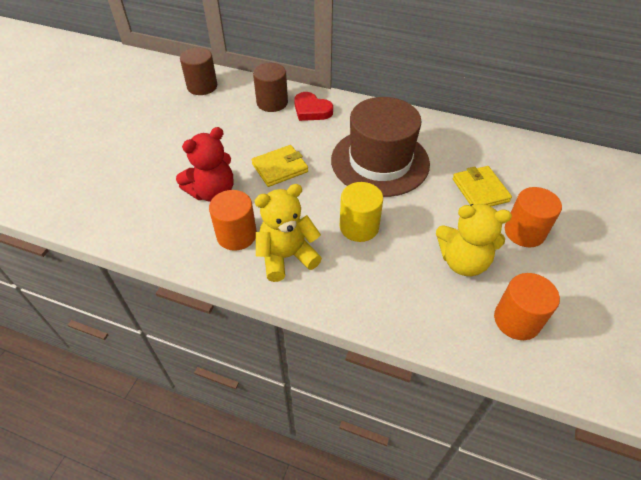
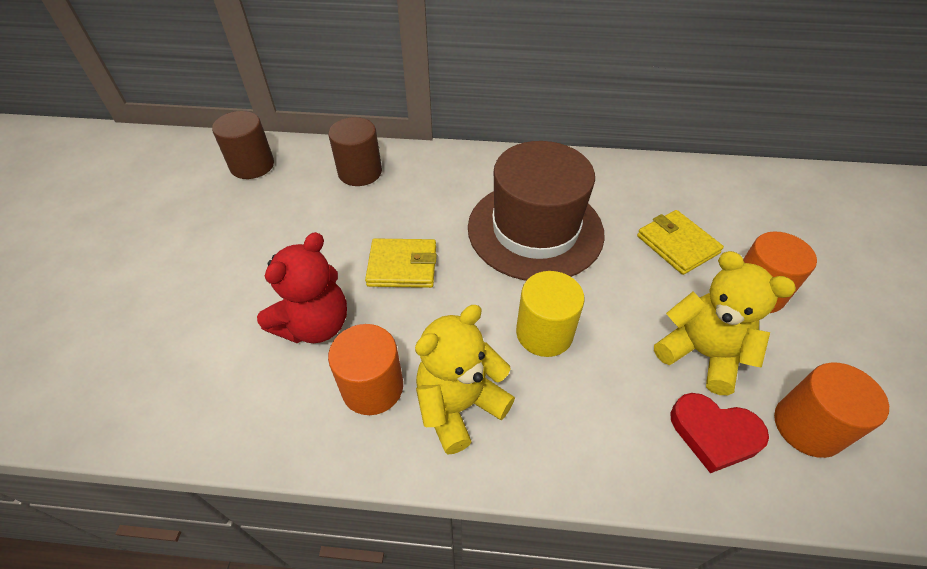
camera: 15 degrees left, 0 degrees up
yellow wallet [252,145,308,187] -> yellow wallet turned 45 degrees clockwise [365,238,437,288]
red heart [294,92,333,121] -> red heart moved to [670,393,769,473]
yellow teddy bear [436,204,512,276] -> yellow teddy bear turned 135 degrees counterclockwise [654,251,796,395]

